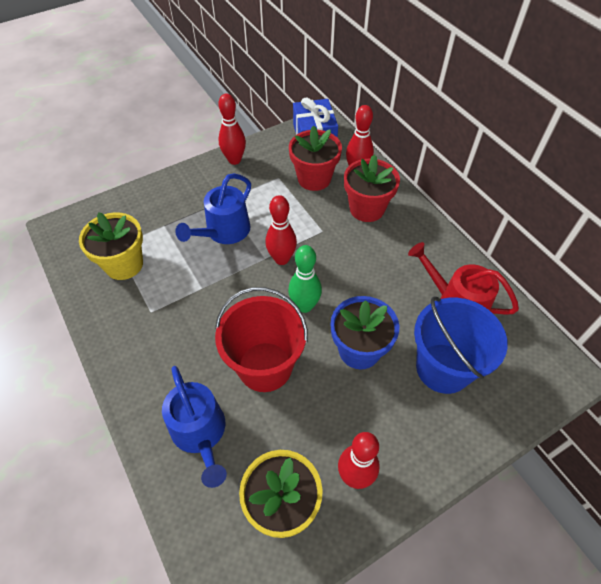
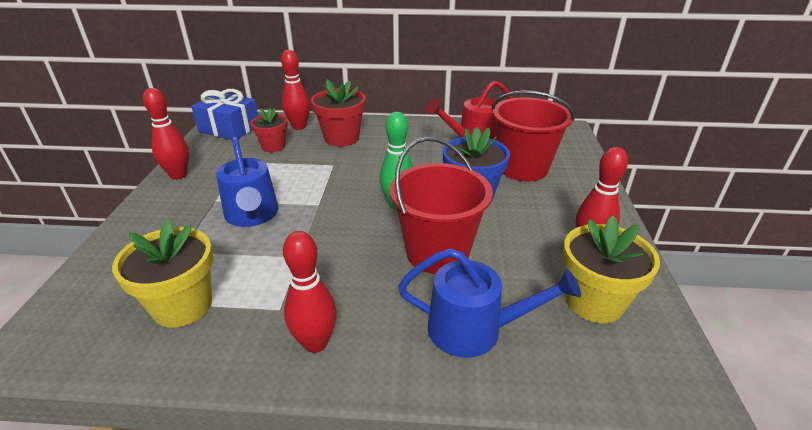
camera: 55 degrees left, 20 degrees down
red bowling pin [265,195,297,265] -> red bowling pin moved to [283,231,337,353]
red flower pot [289,125,342,191] -> red flower pot [250,108,288,152], size x0.65
blue bucket [414,296,508,394] -> red bucket [492,90,575,181]

